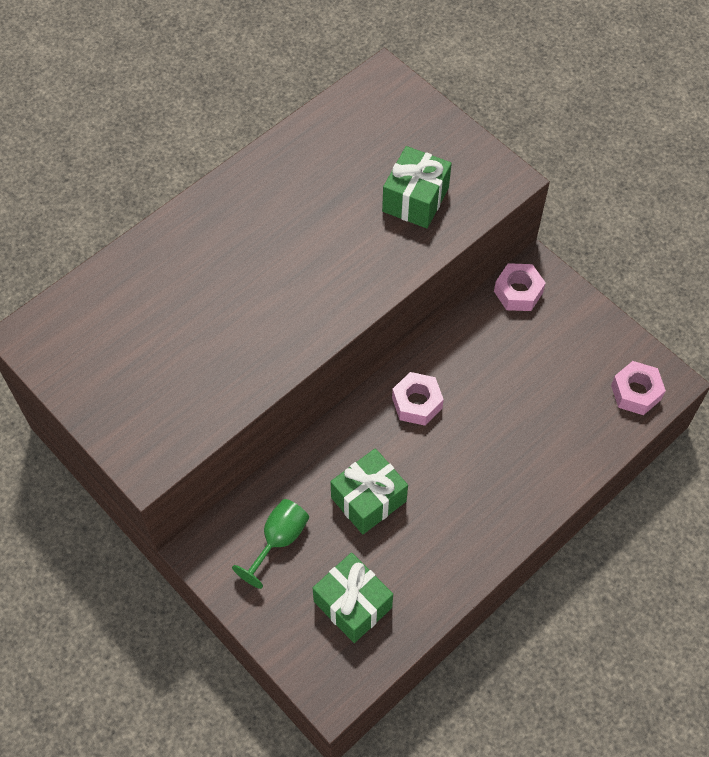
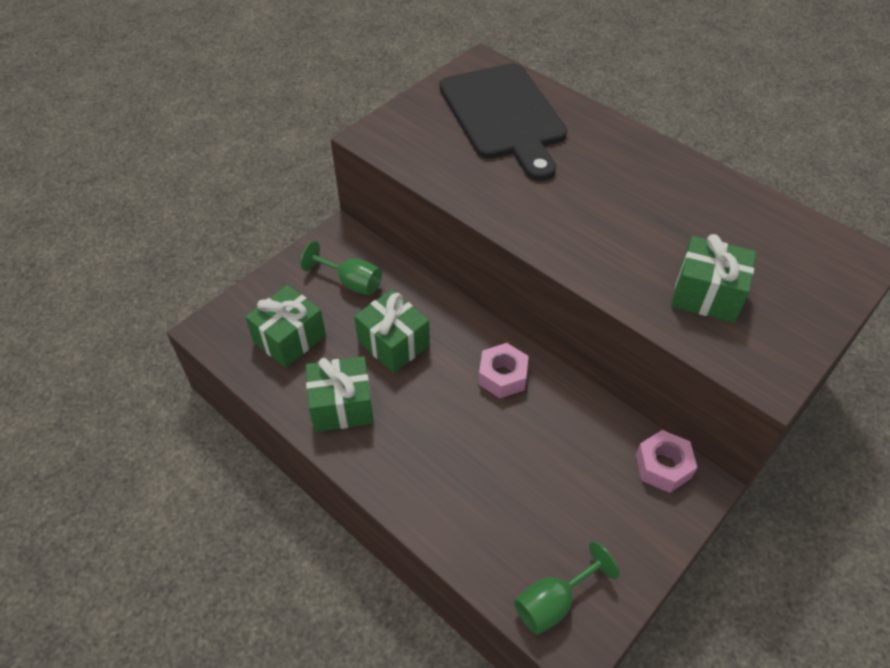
camera: 85 degrees right, 10 degrees down
pink nut [611,361,666,415] -> green goblet [514,541,619,635]
none -> green gift [306,356,374,432]
none -> black cutting board [439,63,567,181]

